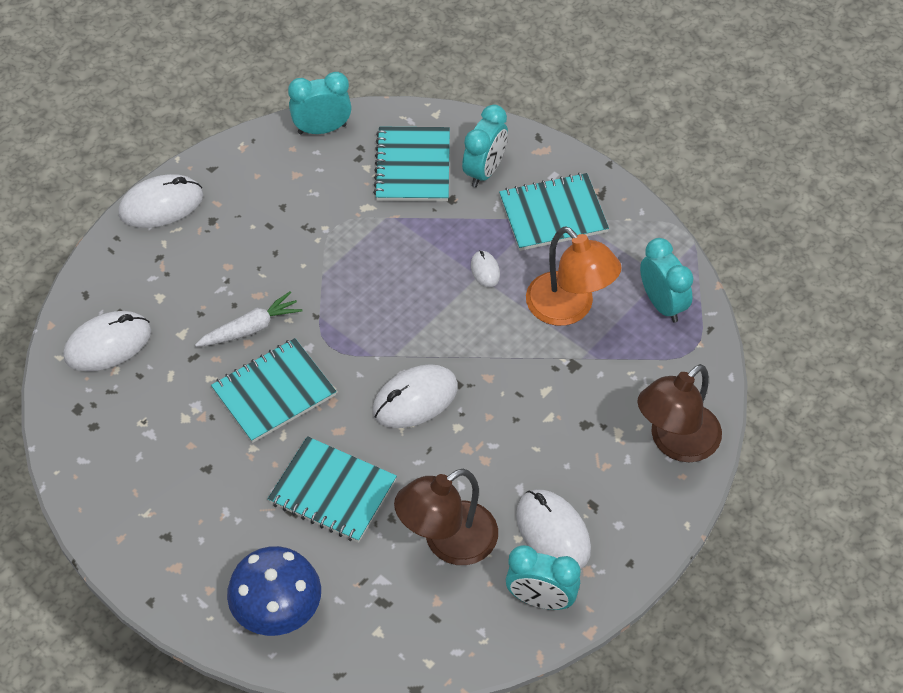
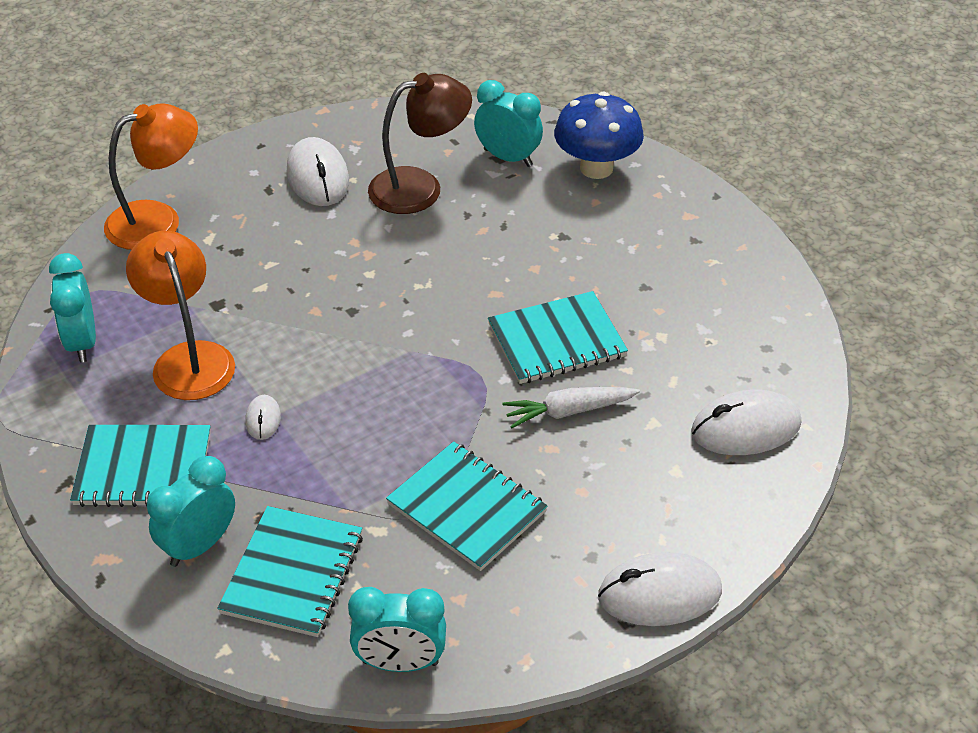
camera: 165 degrees left, 10 degrees down
turquoise notebook [268,436,397,543] -> turquoise notebook moved to [386,441,548,571]
white mouse [373,364,458,428] -> none
turquoise clock [506,545,581,610] -> turquoise clock moved to [474,80,543,167]
brown lamp [637,364,722,462] -> orange lamp [104,103,198,250]

